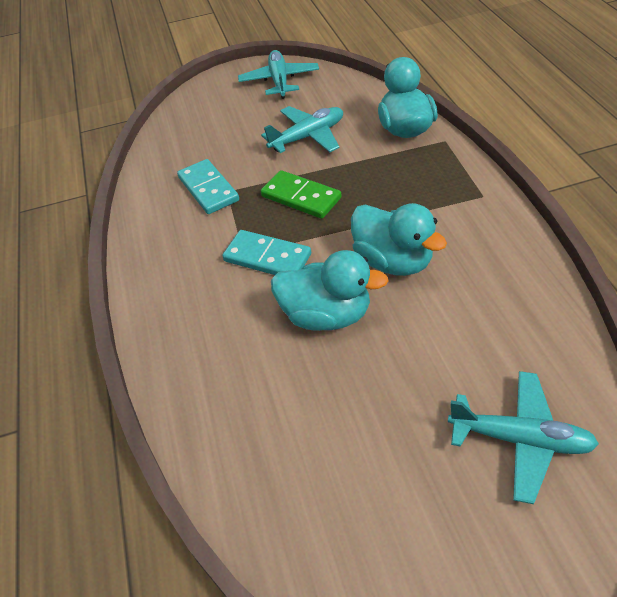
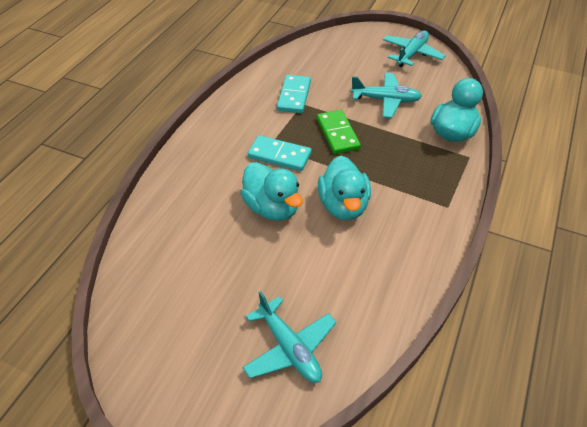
camera: 35 degrees right, 0 degrees up
turquoise domino [222,230,311,275] -> turquoise domino turned 45 degrees counterclockwise [248,135,312,171]

